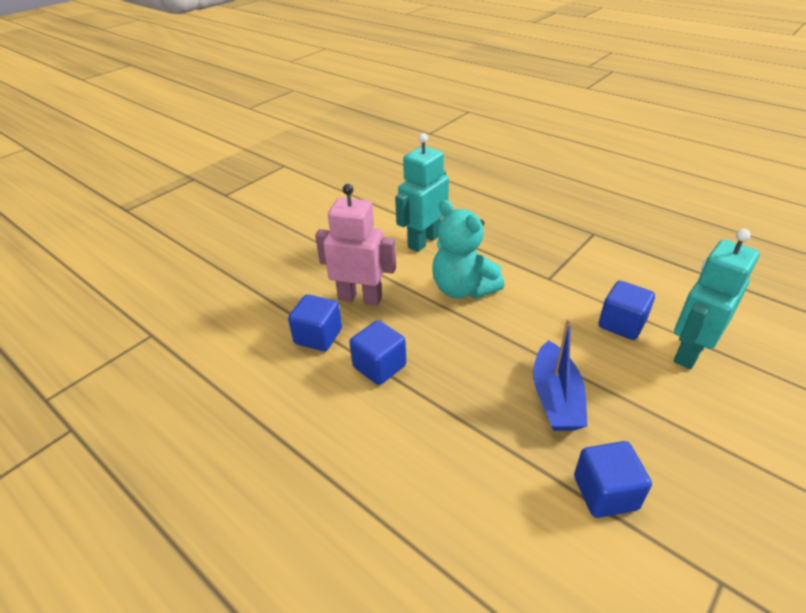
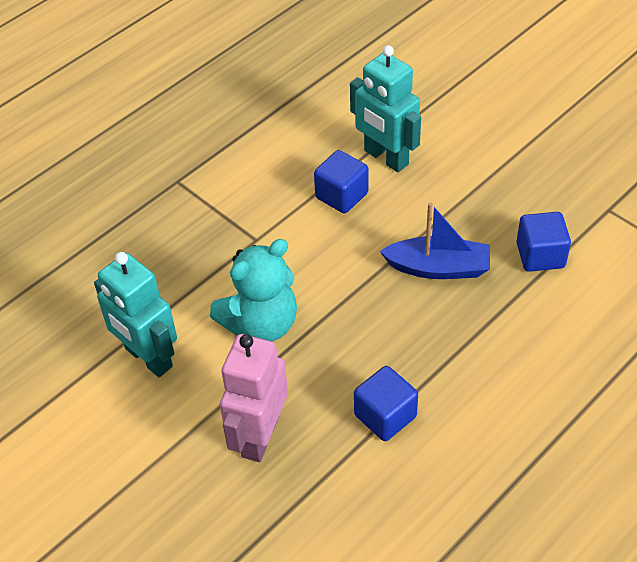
camera: 85 degrees left, 10 degrees up
blue cube [288,294,342,351] -> none

